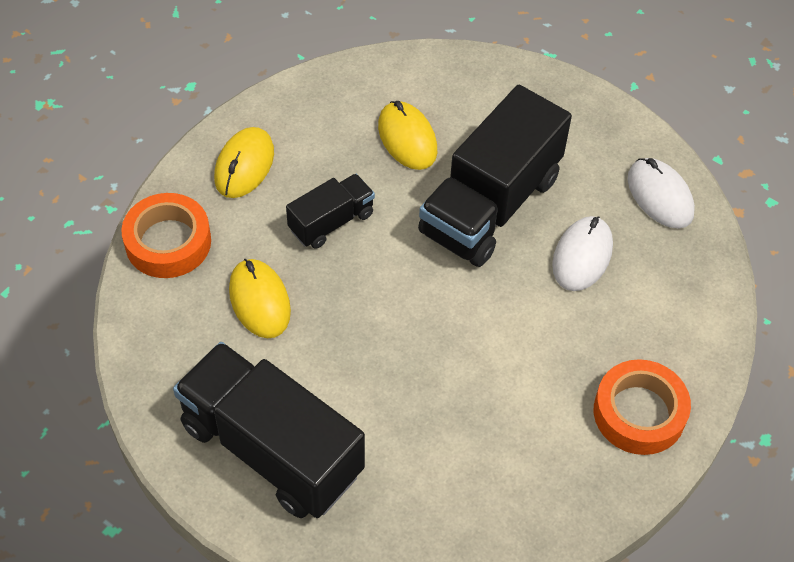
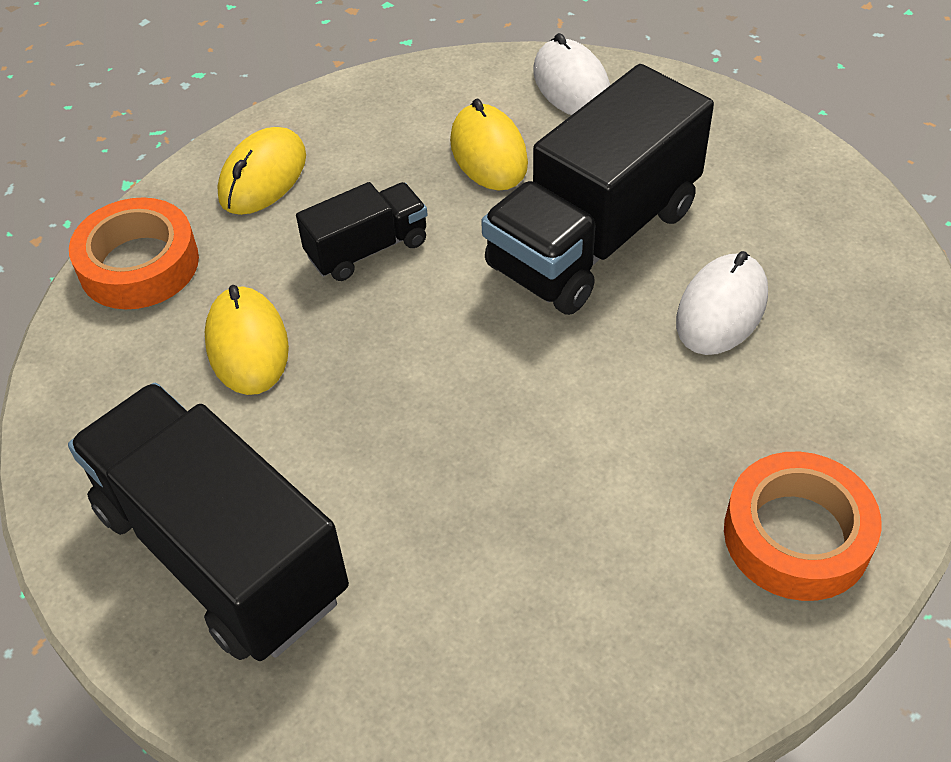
camera: 10 degrees right, 5 degrees down
white mouse [627,158,695,228] -> white mouse moved to [533,33,610,115]

